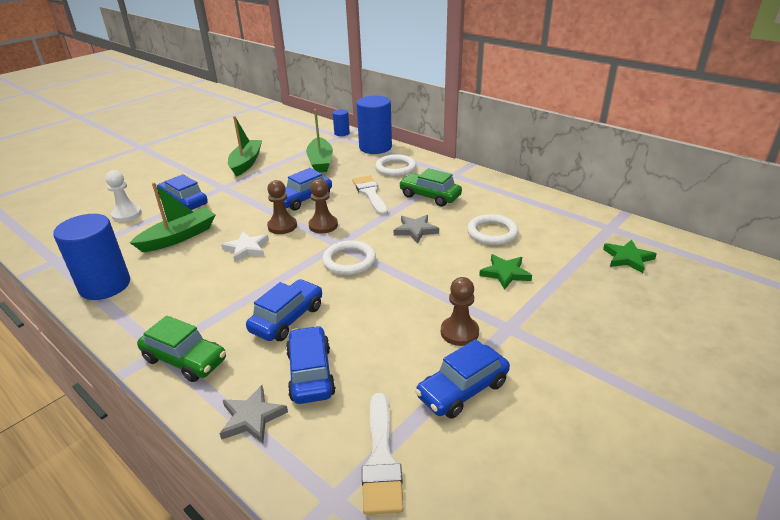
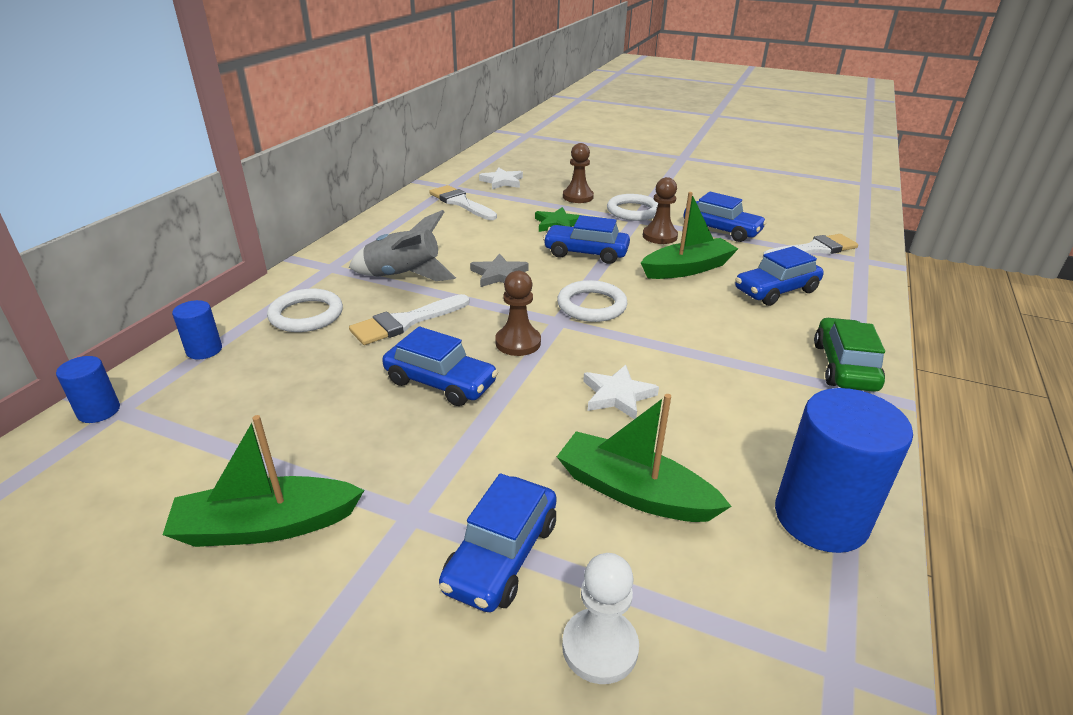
camera: 110 degrees left, 0 degrees up
grey star [219,385,288,443] -> none
blue car [246,279,322,341] -> blue car moved to [543,215,630,264]
brown pawn [267,180,297,234] -> brown pawn moved to [563,143,594,203]
green boat [306,109,333,172] -> green boat moved to [641,192,738,279]
blue cylinder [356,96,392,154] -> blue cylinder [172,300,222,360], size x0.49
green car [399,168,462,207] -> grey rocket [349,210,456,281]
white ring [467,214,519,245] -> white ring moved to [607,194,658,221]
green star [603,240,656,273] -> white star [479,167,523,189]
none -> white brush [429,185,497,220]

